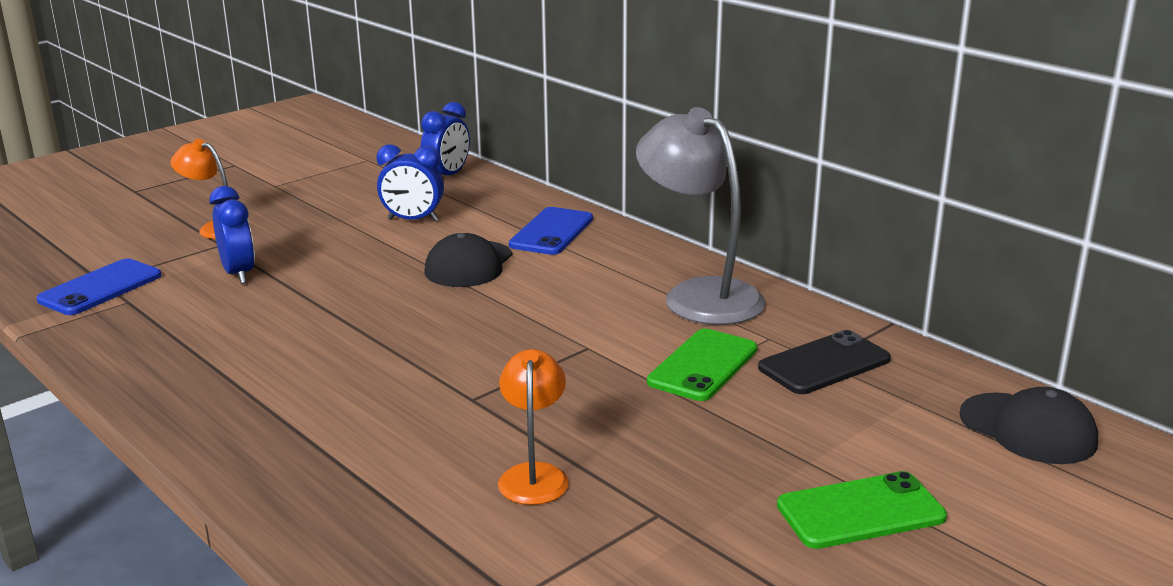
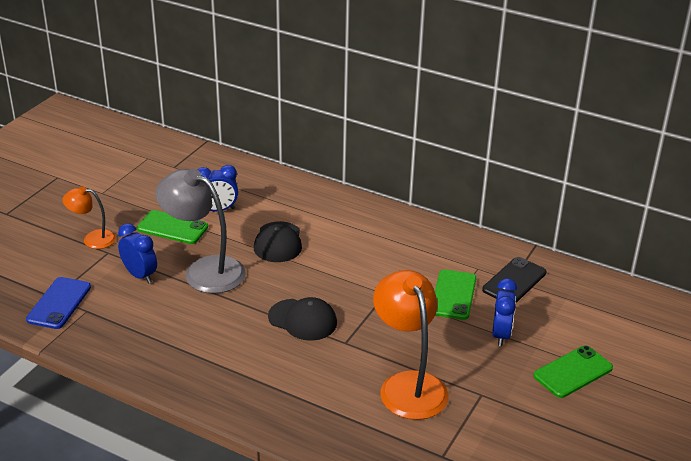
camera: 20 degrees left, 10 degrees up
blue clock [421,102,470,176] -> blue clock moved to [492,278,517,346]
orange lamp [498,349,569,505] -> orange lamp [373,270,449,420], size x1.82
blue phone [509,207,593,255] -> none
grey lamp [636,107,766,325] -> grey lamp moved to [155,169,246,294]
black cap [959,387,1098,464] -> black cap moved to [268,297,337,341]
none -> green phone [137,210,208,244]

